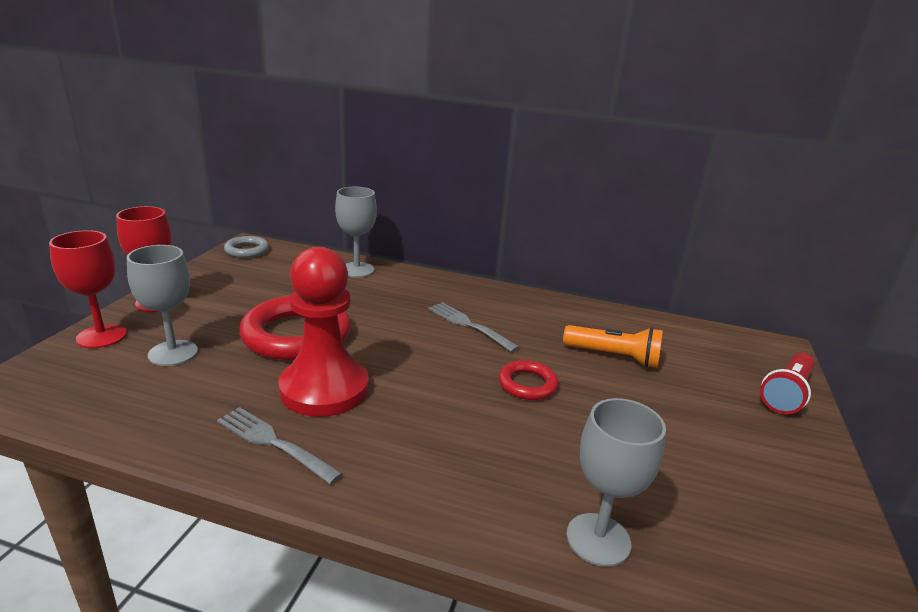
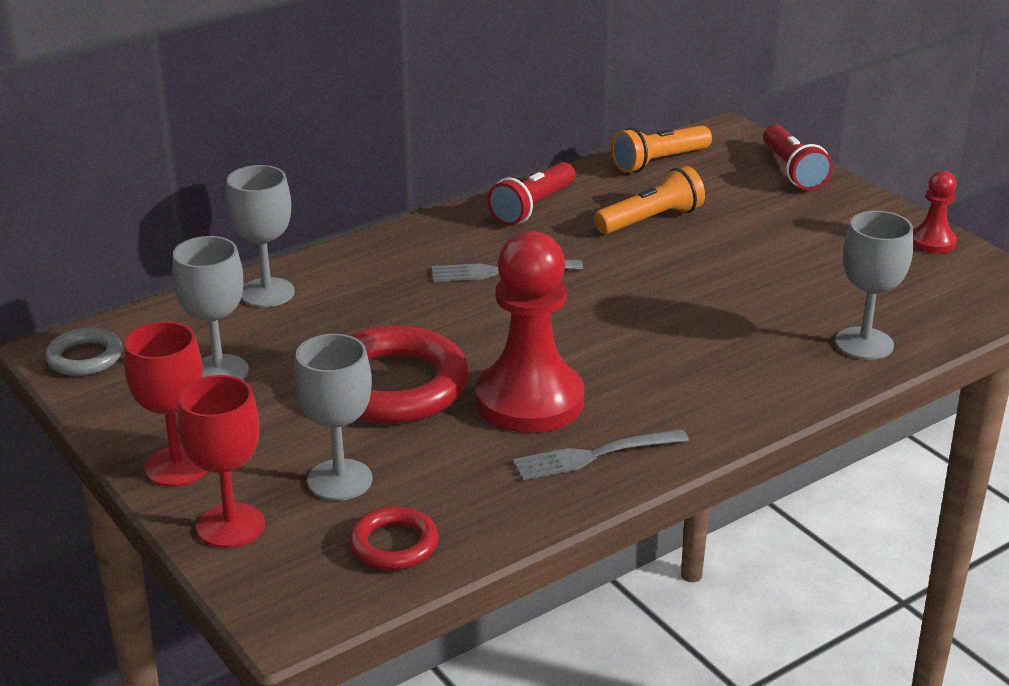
camera: 50 degrees left, 5 degrees up
red ring [498,360,558,400] -> red ring moved to [349,506,439,570]
none -> grey goblet [172,236,249,380]
none -> red flashlight [487,162,575,226]
none -> orange flashlight [611,125,712,173]
none -> red pawn [913,171,957,253]

